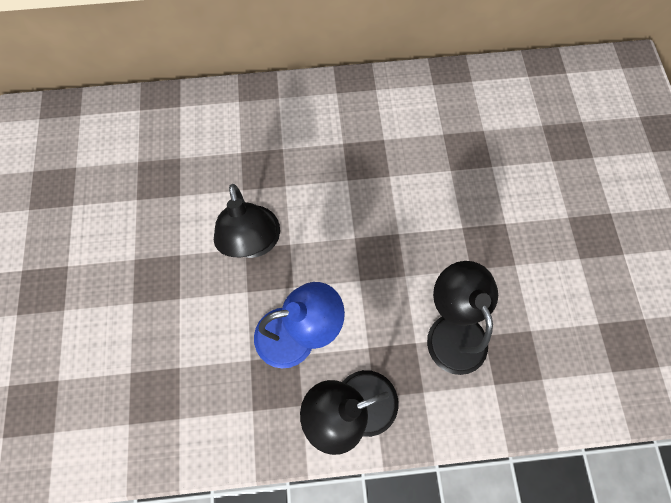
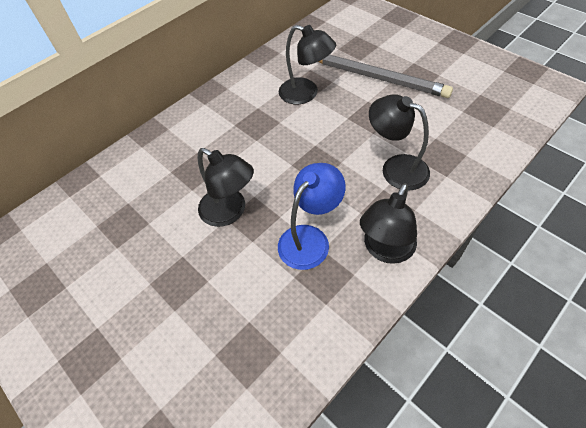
camera: 35 degrees left, 15 degrees down
none -> black lamp [279,25,336,105]
none -> grey pencil [318,55,453,98]

